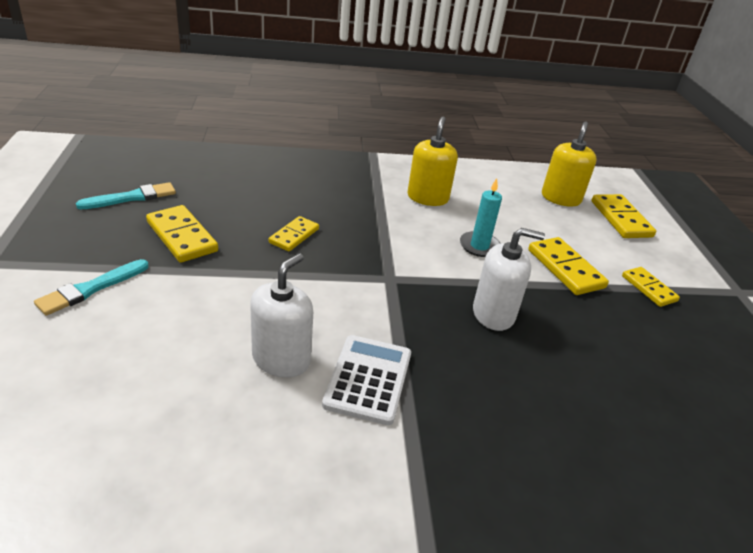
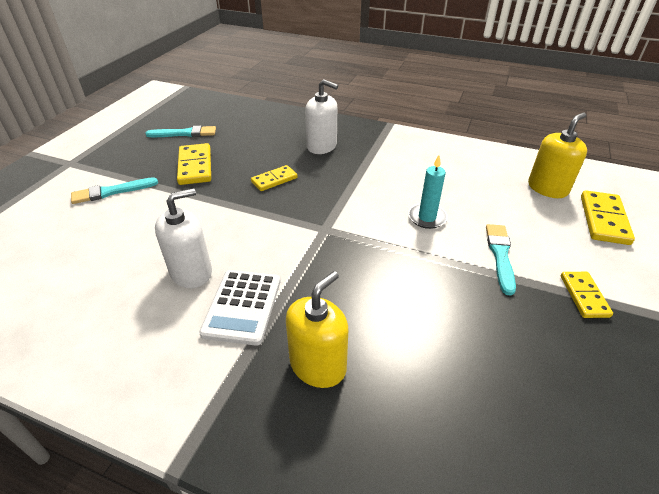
camera: 30 degrees right, 5 degrees up
white calculator [322,335,411,425] -> white calculator turned 150 degrees clockwise [199,270,280,346]
yellow soap dispenser [408,117,458,206] -> yellow soap dispenser moved to [286,271,348,388]
white soap dispenser [473,228,545,331] -> white soap dispenser moved to [305,79,338,154]
yellow domino [528,237,609,295] -> turquoise brush [486,224,516,295]

